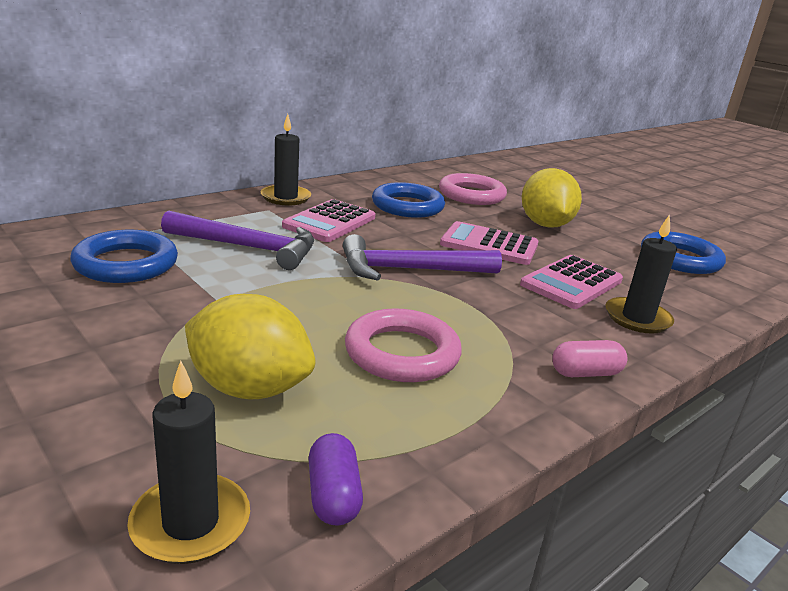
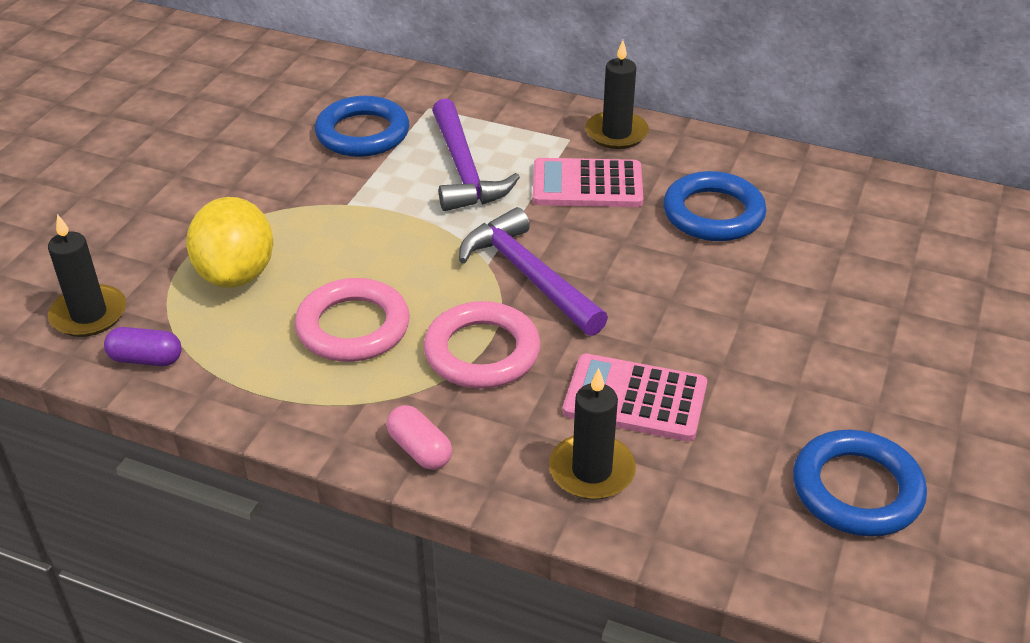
camera: 65 degrees right, 15 degrees up
purple capsule [308,433,363,526] -> purple capsule turned 45 degrees clockwise [104,327,182,366]
pink ring [439,173,507,205] -> pink ring moved to [423,301,540,388]
pink calculator [440,221,539,265] -> none
yellow lemon [522,168,582,228] -> none

